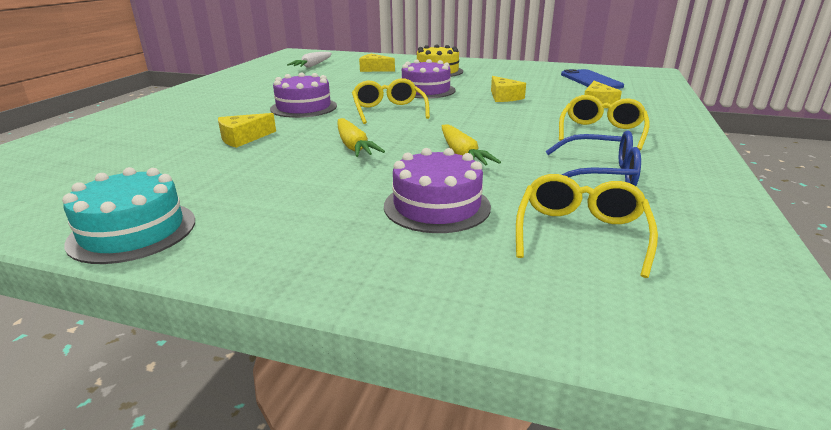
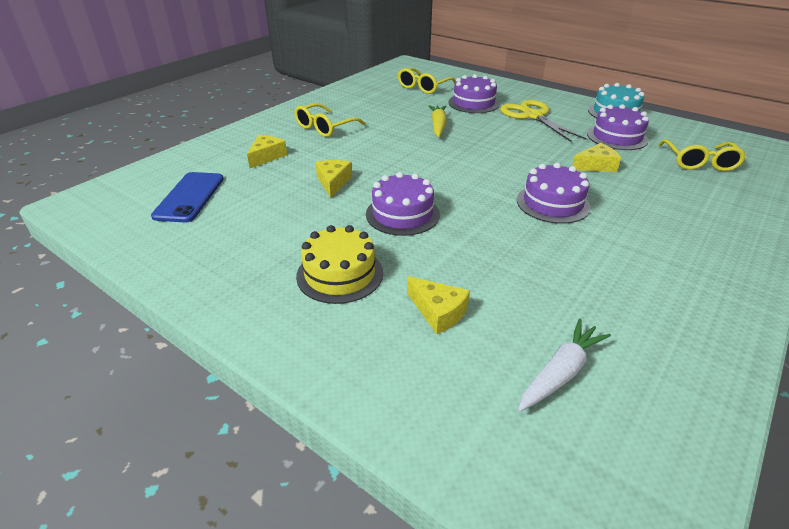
camera: 160 degrees left, 10 degrees up
yellow carrot [337,118,385,157] -> none
yellow glasses [352,78,430,124] -> yellow glasses moved to [659,139,746,171]
blue glasses [545,130,641,186] -> none
none -> yellow scissors [500,100,587,142]
none -> purple cake [587,104,649,150]

